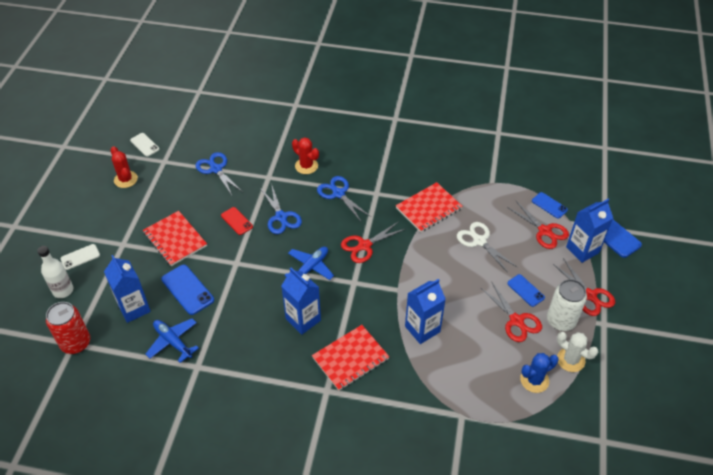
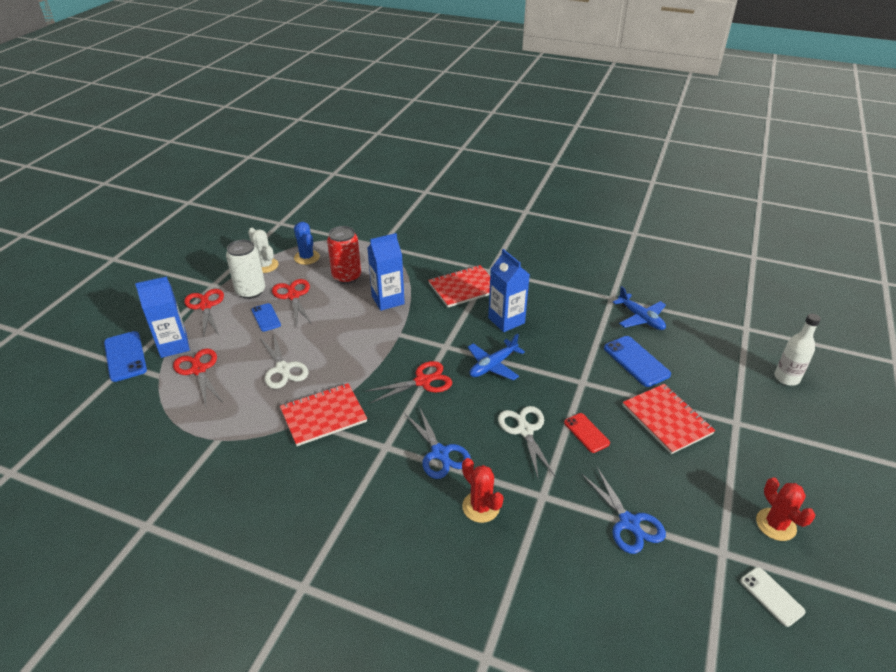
camera: 170 degrees left, 10 degrees down
red can [46,302,90,354] -> red can moved to [327,226,361,284]
white phone [60,244,100,270] -> none
blue carton [104,255,151,323] -> none
blue scissors [260,183,302,234] -> white scissors [498,406,556,480]
blue cactus [520,353,559,393] -> blue cactus turned 75 degrees clockwise [294,222,320,265]
blue phone [532,192,568,219] -> none

